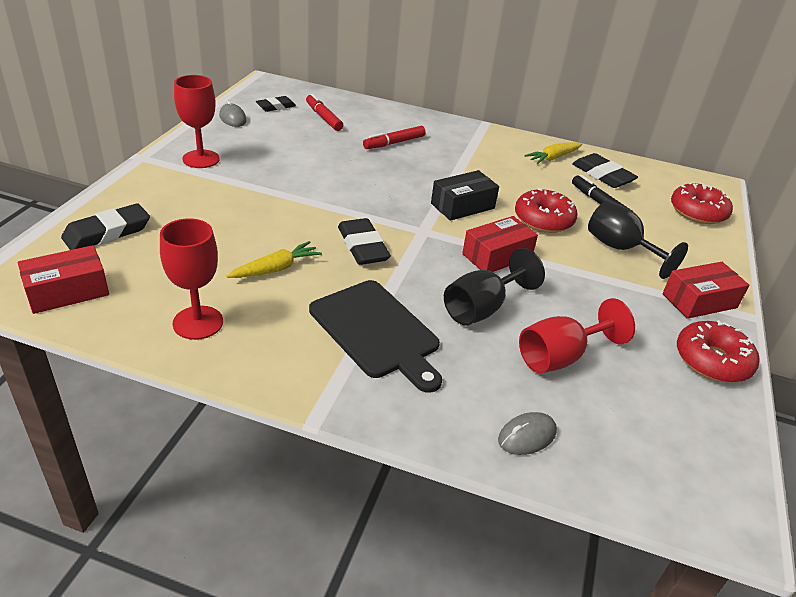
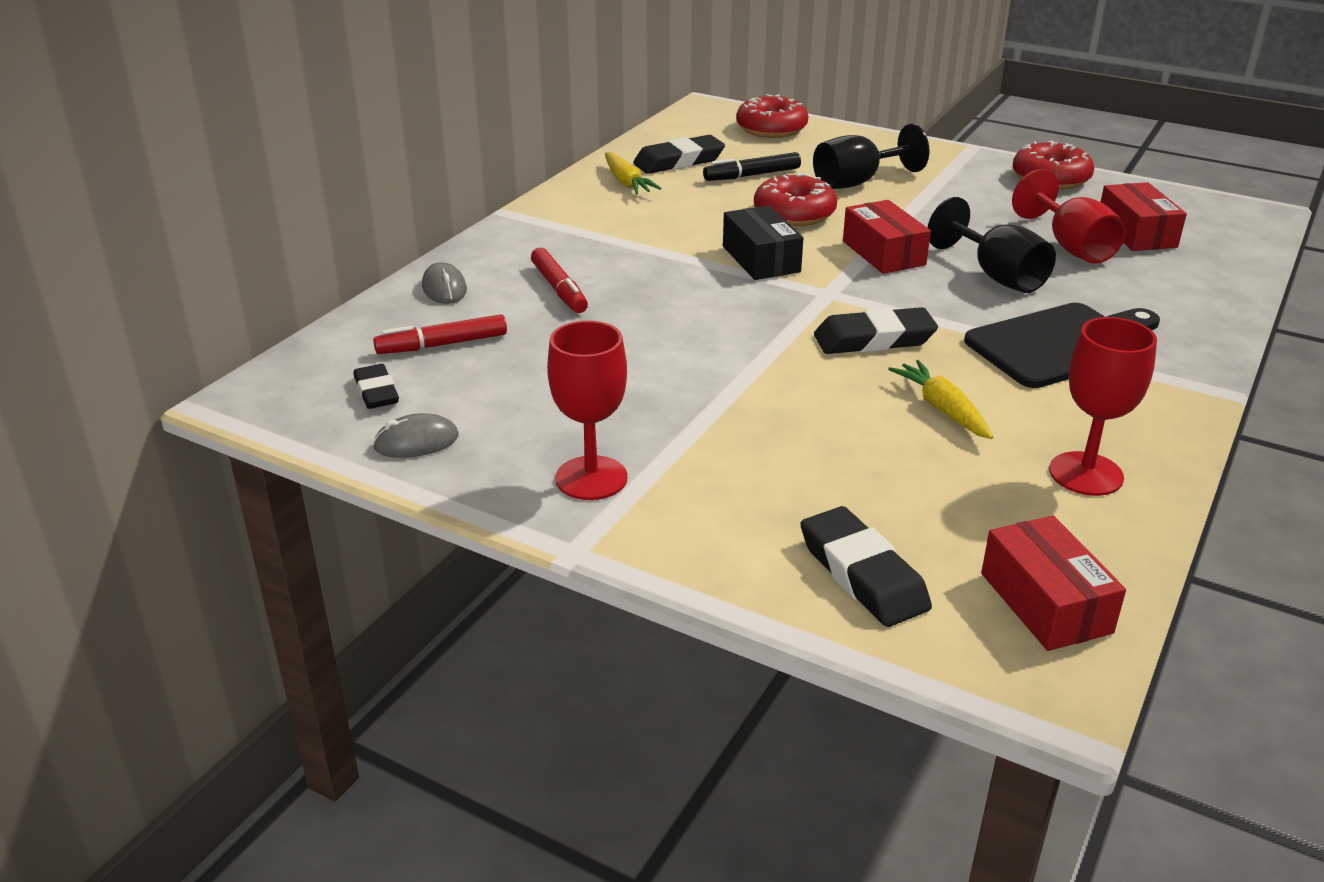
camera: 75 degrees left, 5 degrees down
grey mouse [498,412,557,455] -> grey mouse moved to [422,262,467,304]
red box [662,262,749,319] -> red box moved to [1101,182,1187,251]

